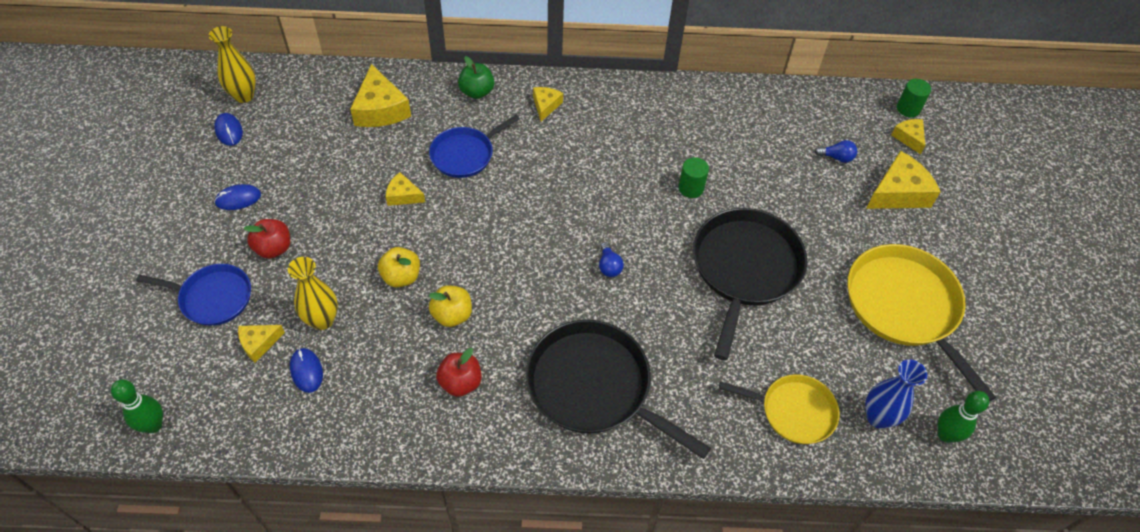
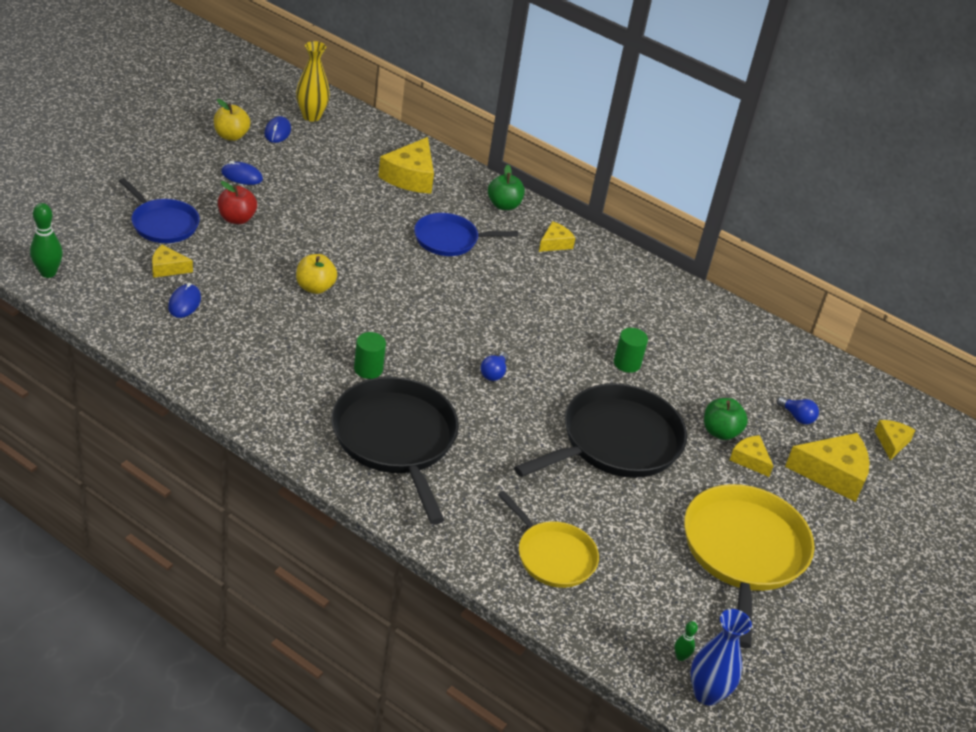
camera: 30 degrees right, 15 degrees down
yellow vase [288,257,338,330] -> none
yellow cheese [386,172,425,206] -> yellow cheese moved to [730,435,773,477]
yellow apple [429,285,472,327] -> yellow apple moved to [214,99,250,141]
red apple [436,348,481,397] -> none
blue vase [865,359,927,429] -> blue vase moved to [690,609,752,706]
green cylinder [897,79,931,117] -> green cylinder moved to [354,332,386,379]
green bowling pin [937,391,989,443] -> green bowling pin [674,621,698,661], size x0.53
none -> green apple [704,398,748,440]

